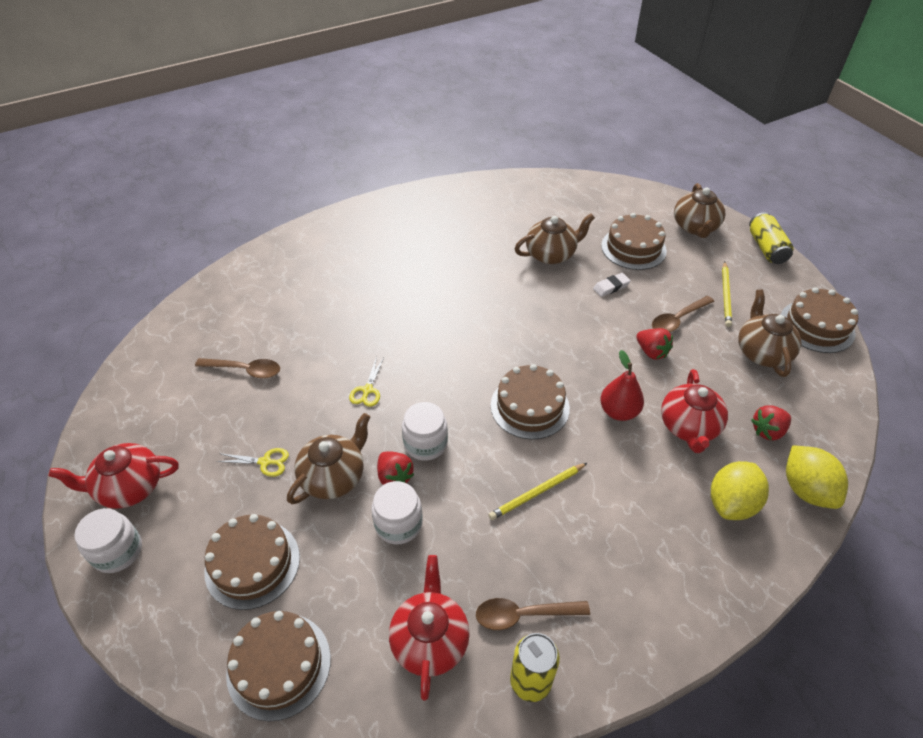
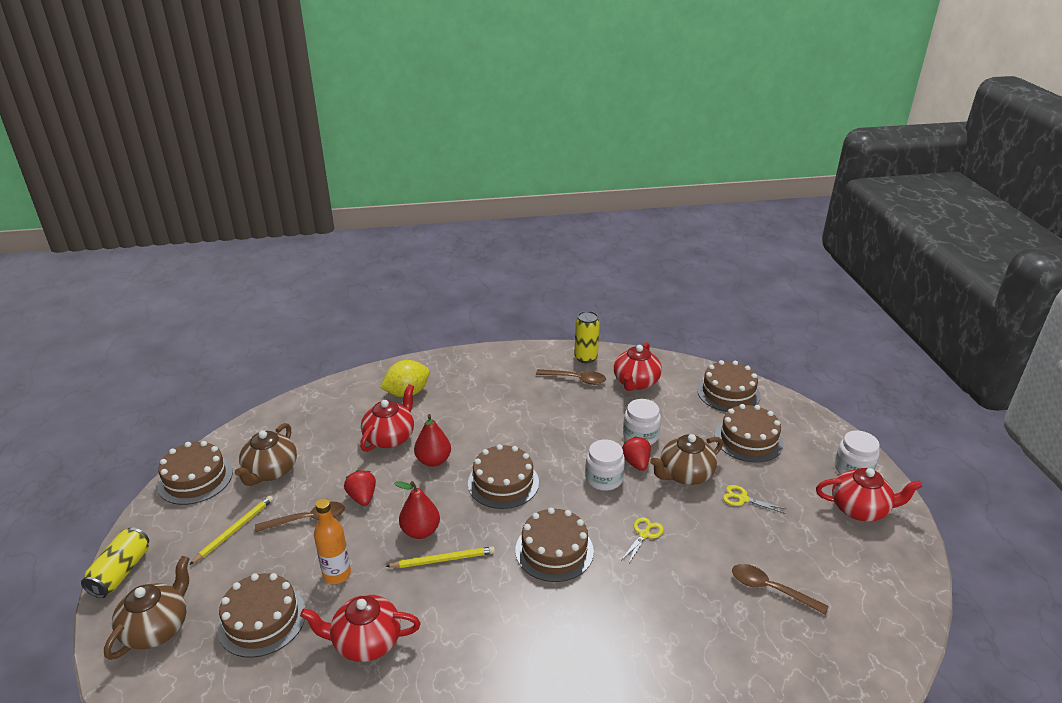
camera: 160 degrees left, 15 degrees down
yellow pencil [488,463,587,520] -> yellow pencil moved to [385,546,495,568]
brown teapot [515,214,595,264] -> red teapot [300,594,421,662]
white eraser [593,273,631,297] -> orange bottle [314,498,351,584]
red strawberry [751,405,791,441] -> none
yellow lemon [786,445,848,509] -> none
none -> red pear [394,481,440,539]
none -> brown cake [515,508,594,582]

